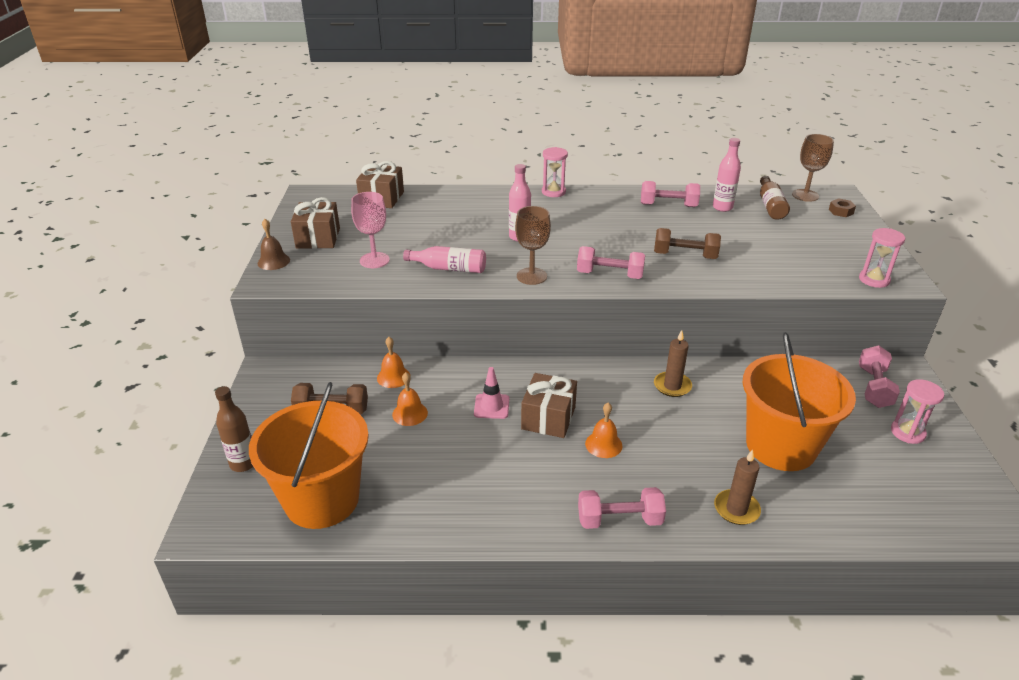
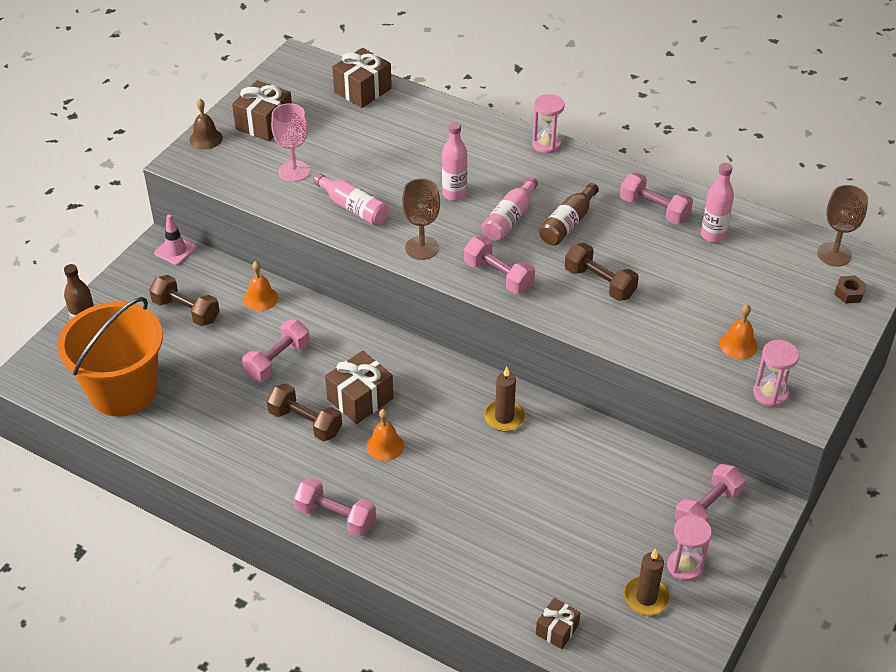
camera: 30 degrees right, 10 degrees up
orange bell [392,372,428,426] -> orange bell moved to [719,304,758,359]
pink traffic cone [474,367,509,419] -> pink traffic cone moved to [154,215,197,265]
brown candle [714,449,761,525] -> brown candle moved to [624,549,670,615]
orange bucket [743,332,856,471] -> none
brown bottle [760,176,790,220] -> brown bottle moved to [539,183,599,246]
none -> pink dumbbell [242,320,310,381]
none -> brown dumbbell [267,383,342,441]
none -> pink bottle [482,177,538,241]
none -> brown gift [536,598,580,649]

